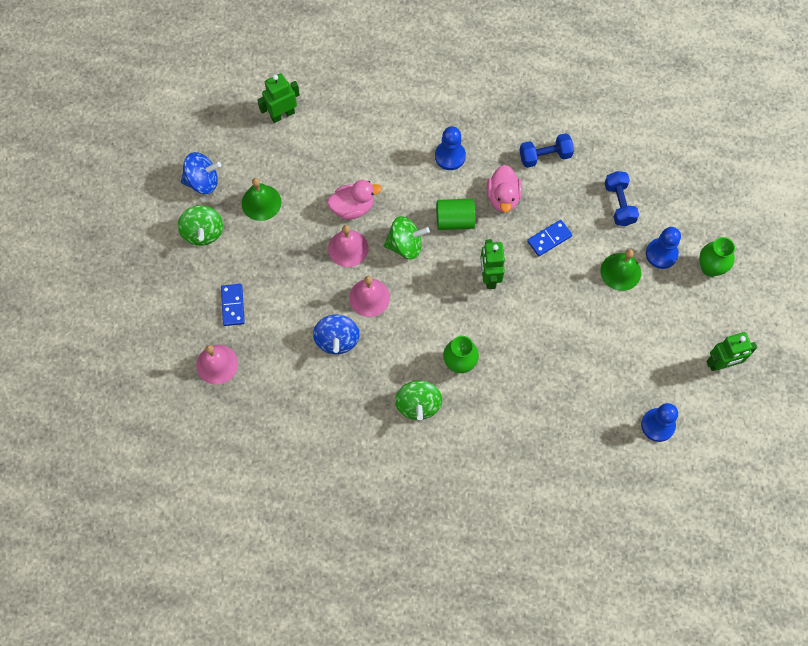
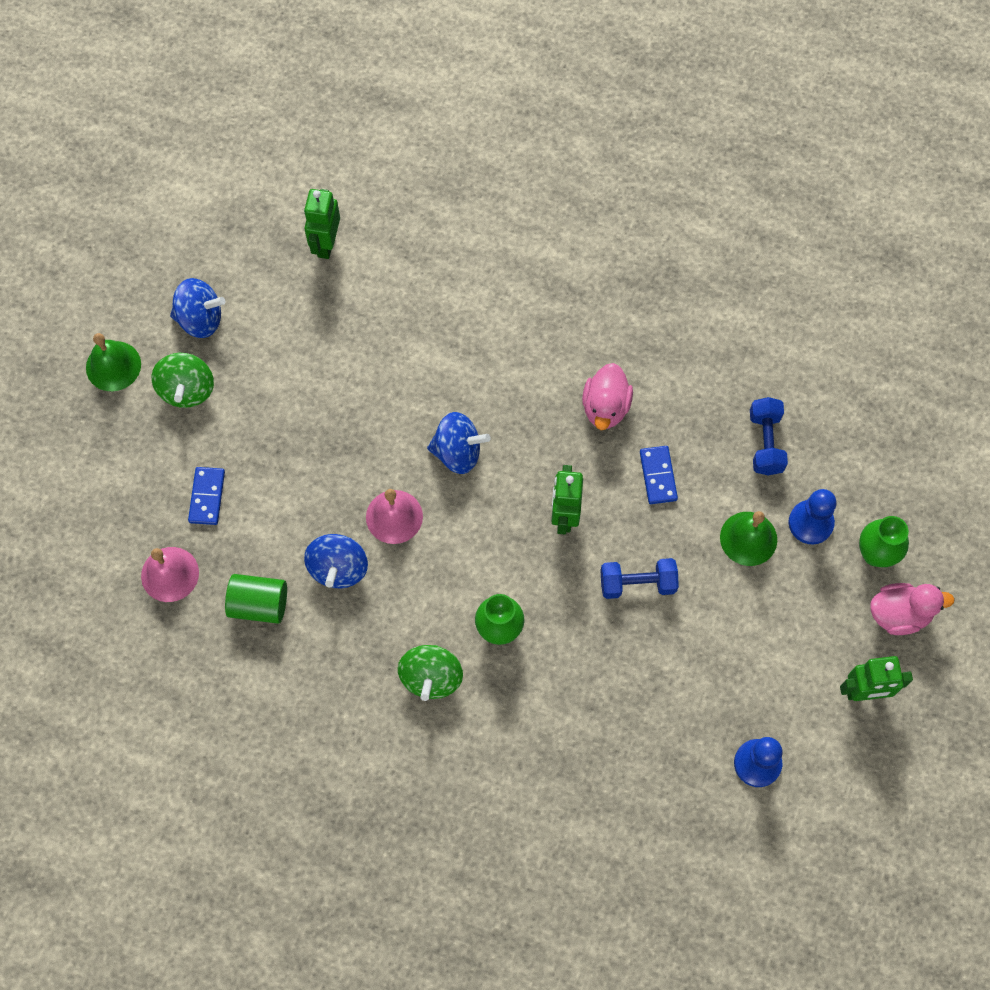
camera: 10 degrees right, 0 degrees up
green bell [242,178,281,221] -> green bell moved to [86,333,141,391]
green robot [257,73,300,123] -> green robot turned 60 degrees counterclockwise [304,189,340,259]
pink duck [327,180,382,220] -> pink duck moved to [870,583,955,635]
pink bell [328,225,369,267] -> none
green spinning top [384,216,430,259] -> blue spinning top [427,412,491,474]
blue pawn [435,126,466,170] -> none
green cylinder [436,198,475,230] -> green cylinder moved to [225,574,287,624]
blue dumbbell [519,133,574,168] -> blue dumbbell moved to [600,558,679,599]
blue domino [527,220,572,256] -> blue domino turned 75 degrees counterclockwise [640,446,678,504]

